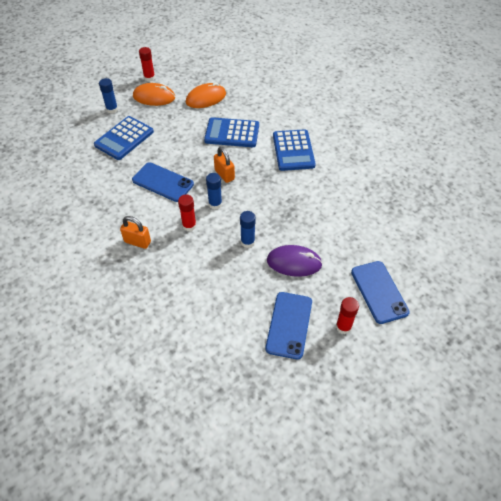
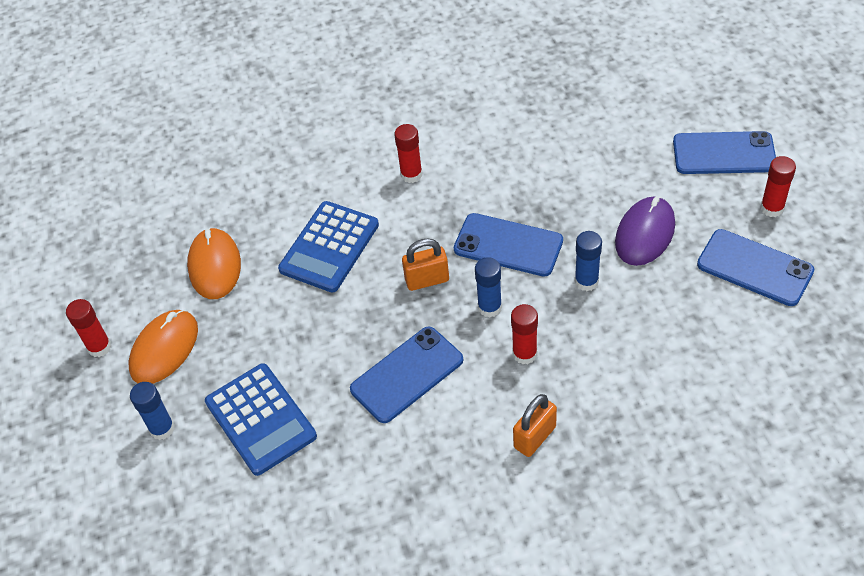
camera: 65 degrees left, 0 degrees up
blue calculator [273,129,316,171] -> red glue stick [394,124,422,183]
none -> blue phone [454,213,563,277]

